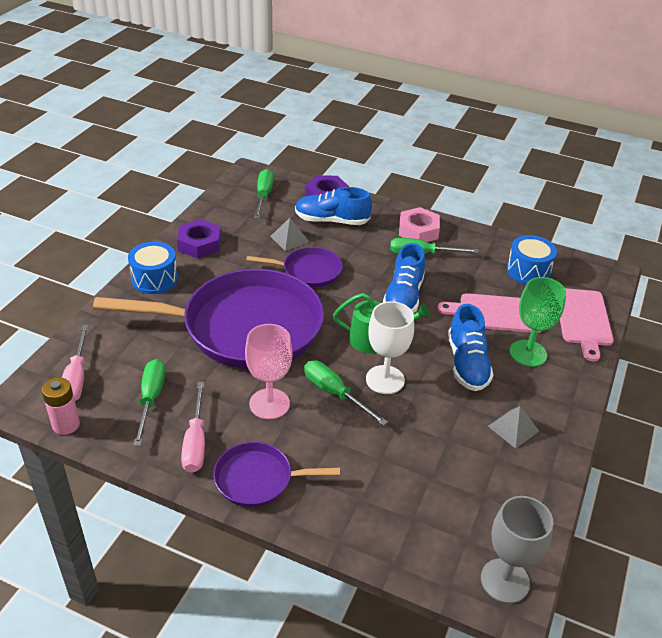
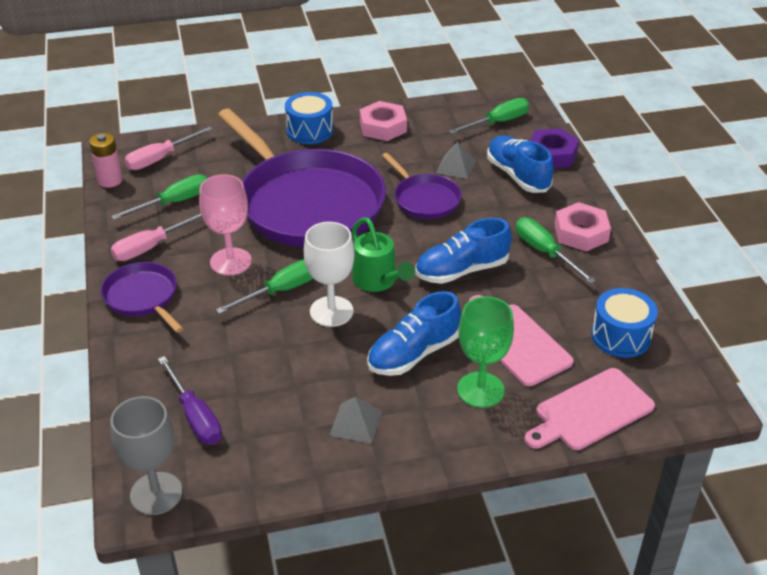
camera: 55 degrees right, 0 degrees up
purple nut [177,219,221,258] -> pink nut [360,101,407,141]
green screwdriver [304,361,388,426] -> green screwdriver turned 45 degrees clockwise [216,259,313,314]
none -> purple screwdriver [158,356,222,445]

